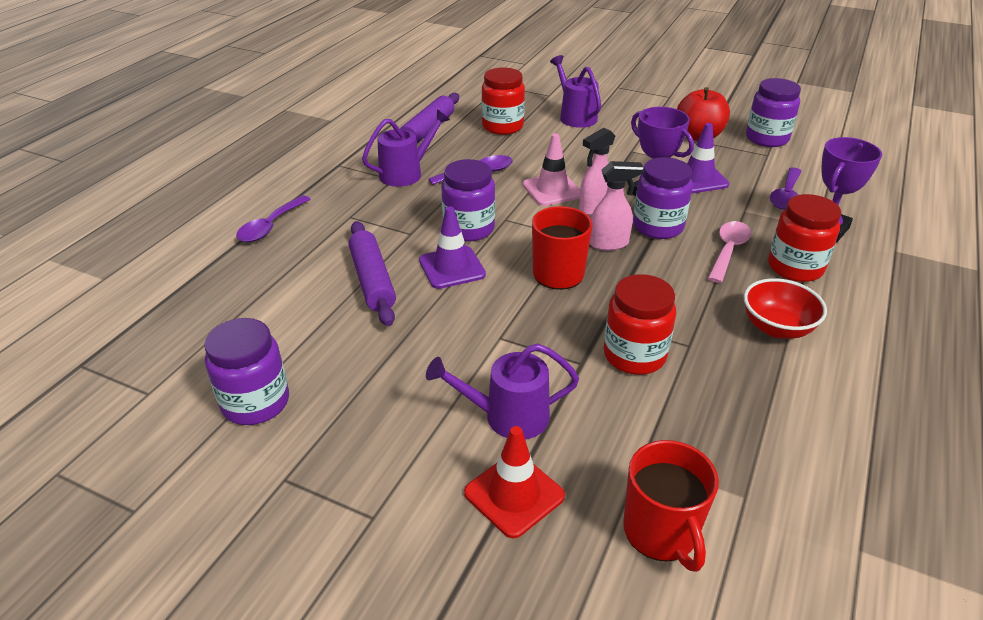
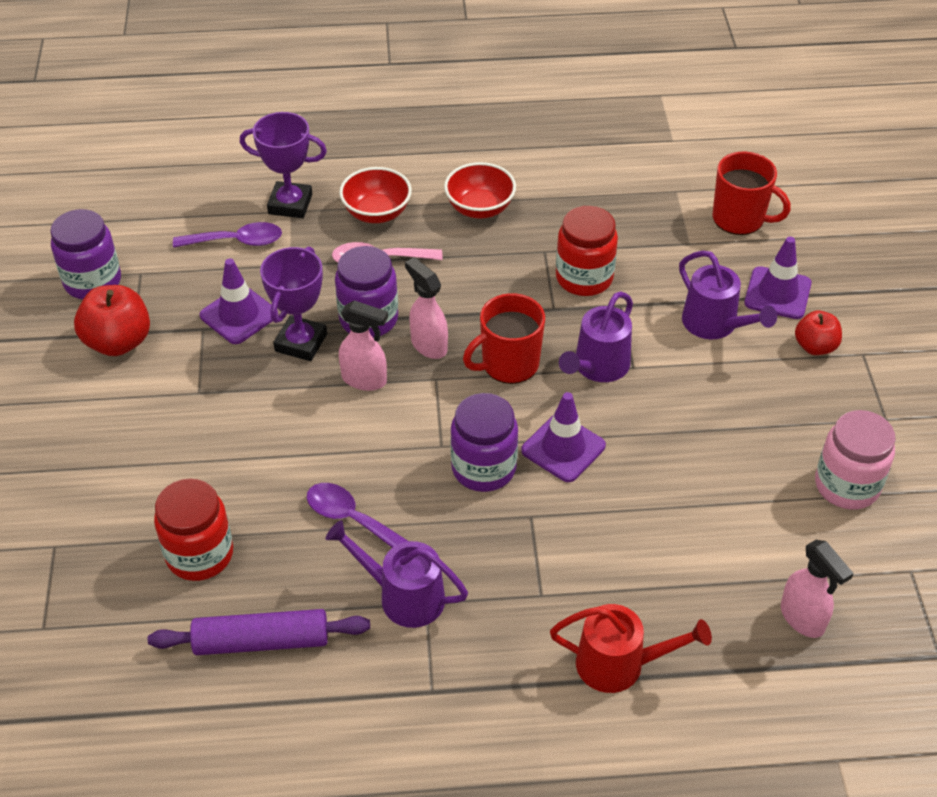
camera: 120 degrees left, 10 degrees up
purple jar [204,318,289,425] -> pink jar [815,410,896,510]
purple spoon [236,195,311,242] -> red watering can [550,604,712,693]
purple rolling pin [348,221,396,326] -> none
red traffic cone [464,426,565,538] -> purple traffic cone [744,237,811,319]
pink traffic cone [523,133,580,206] -> none
purple watering can [550,55,601,128] -> purple watering can moved to [559,291,633,382]
red mug [623,440,719,572] -> red mug turned 75 degrees clockwise [712,152,791,235]
red jar [768,194,841,282] -> red bowl [339,167,412,223]
none -> pink spray bottle [781,540,854,638]
none -> red apple [795,311,842,355]

